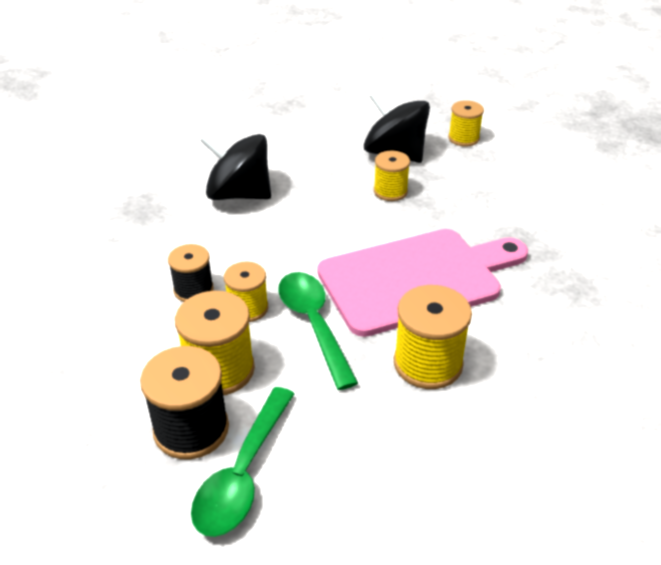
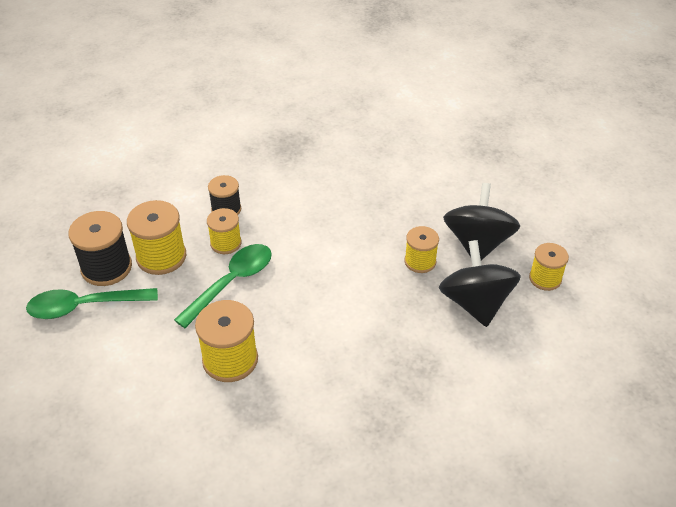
camera: 60 degrees right, 5 degrees up
black spinning top [200,133,271,200] -> black spinning top moved to [439,240,521,327]
pink cutting board [317,229,528,337] -> none

